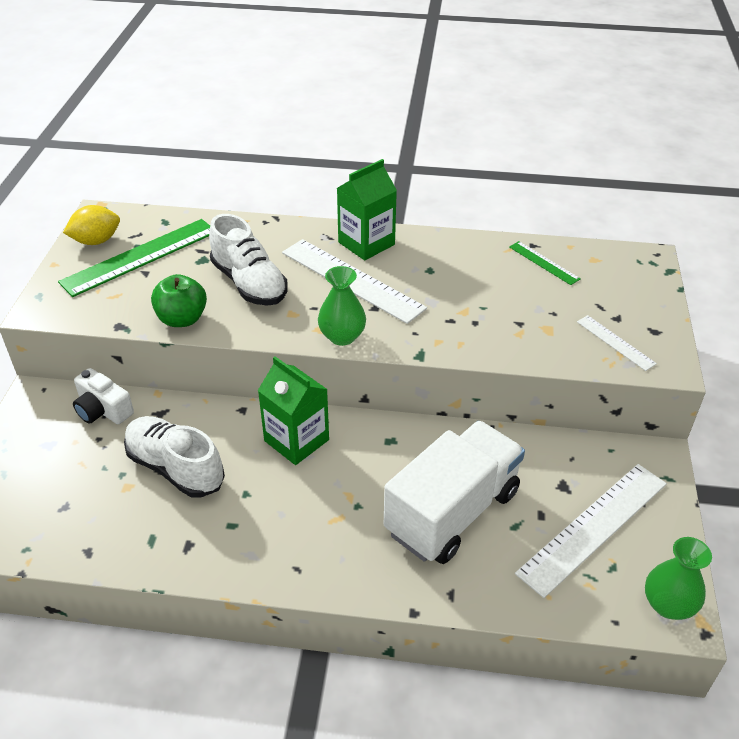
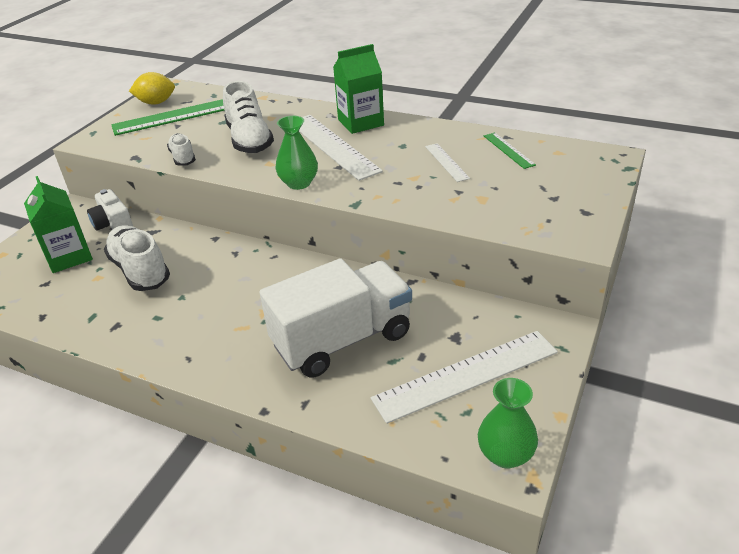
camera: 20 degrees right, 5 degrees down
green apple [151,274,207,327] -> white shoe [167,133,196,166]
green carton [258,356,329,465] -> green carton moved to [24,176,93,273]
white ruler [577,315,657,371] -> white ruler moved to [425,143,470,182]

